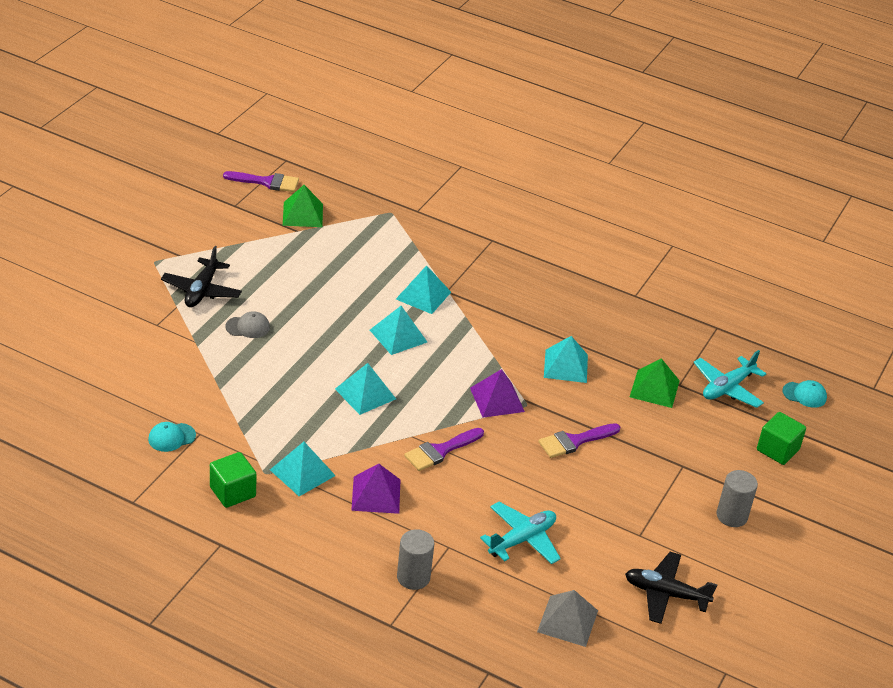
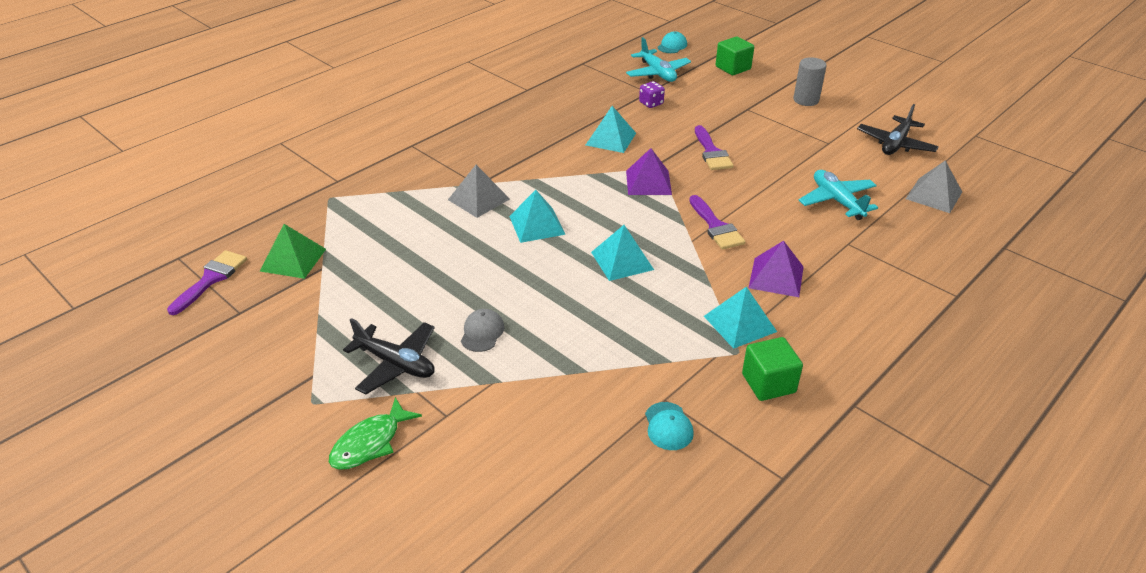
camera: 70 degrees left, 0 degrees up
turquoise pyramid [396,265,451,314] -> grey pyramid [448,165,510,218]
grey cylinder [397,529,434,590] -> none
green pyramid [630,358,680,408] -> purple dice [639,81,665,108]
none -> green fish [329,397,422,470]

